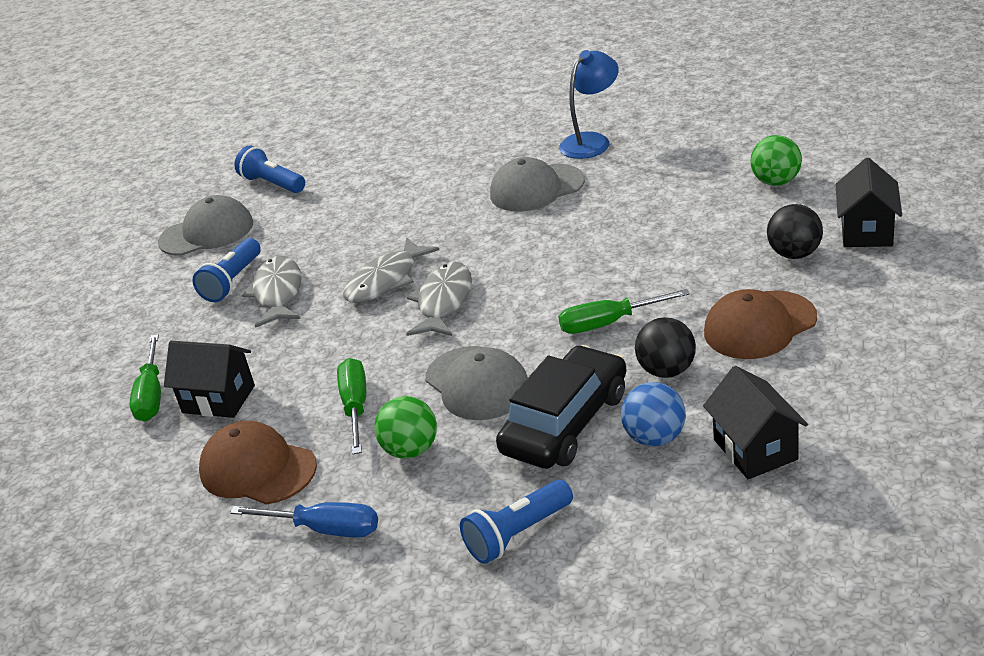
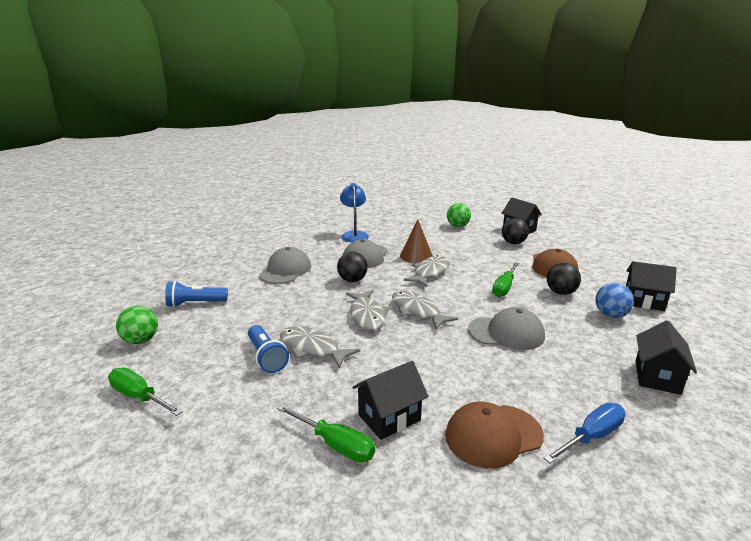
camera: 55 degrees left, 10 degrees down
grey cap [158,195,253,256] -> grey cap moved to [259,247,311,284]
green screwdriver [337,358,366,454] -> green screwdriver moved to [108,367,183,416]
green ball [374,396,437,459] -> green ball moved to [116,306,158,344]
blue flashlight [460,479,573,564] -> black house [636,321,697,395]
black car [496,345,627,469] -> none
none -> black ball [337,252,368,282]
none -> brown cone [400,220,433,263]
none -> grey fish [403,255,450,287]

